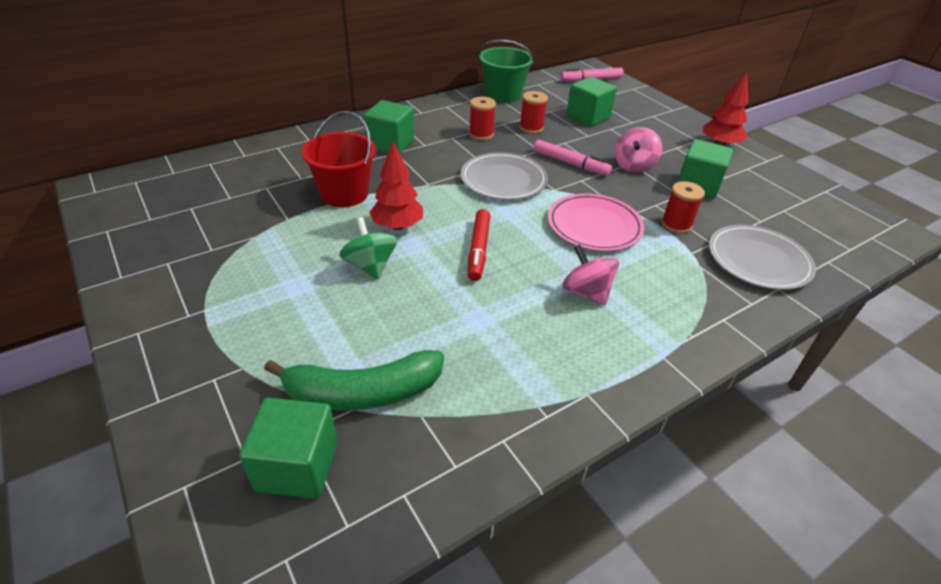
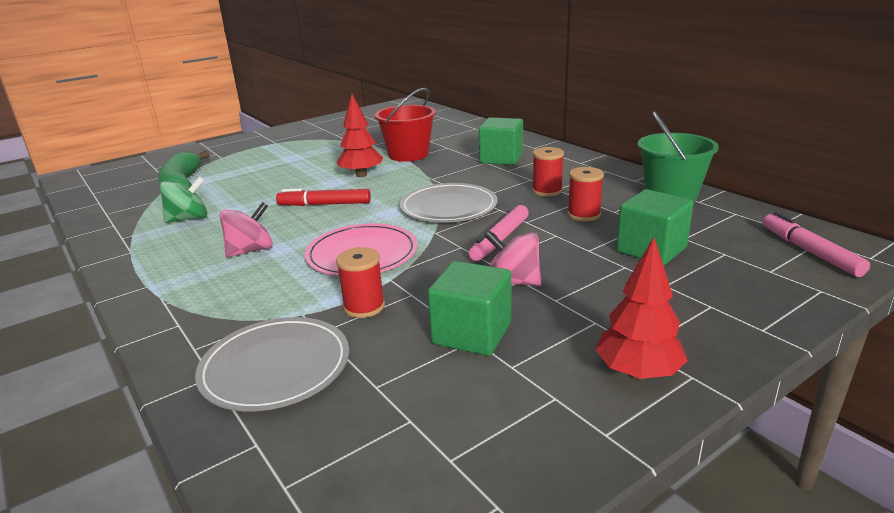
camera: 90 degrees right, 15 degrees down
green cube [239,397,338,499] -> none
green spinning top [339,217,397,280] -> green spinning top moved to [160,176,207,223]

